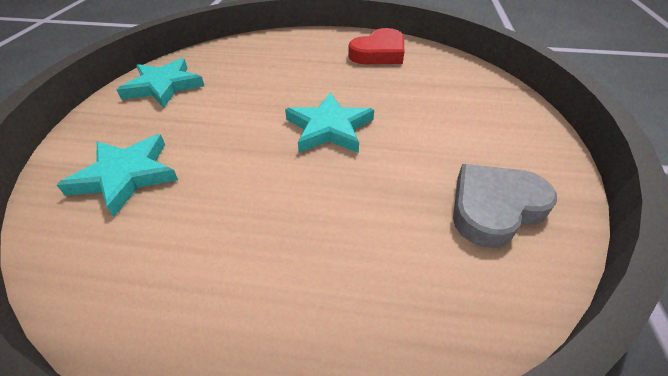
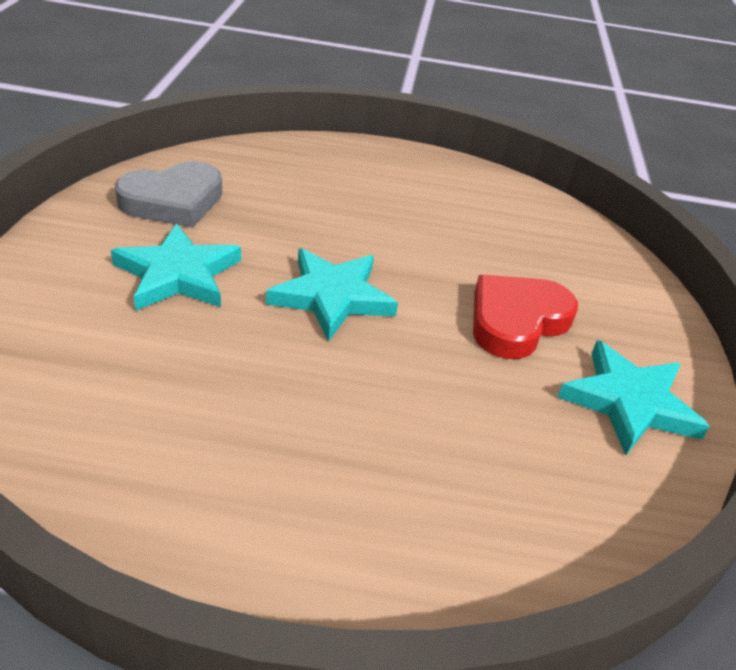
camera: 175 degrees right, 5 degrees down
turquoise star [57,134,178,217] -> turquoise star moved to [111,223,241,311]
red heart [348,28,404,64] -> red heart moved to [473,275,578,359]

